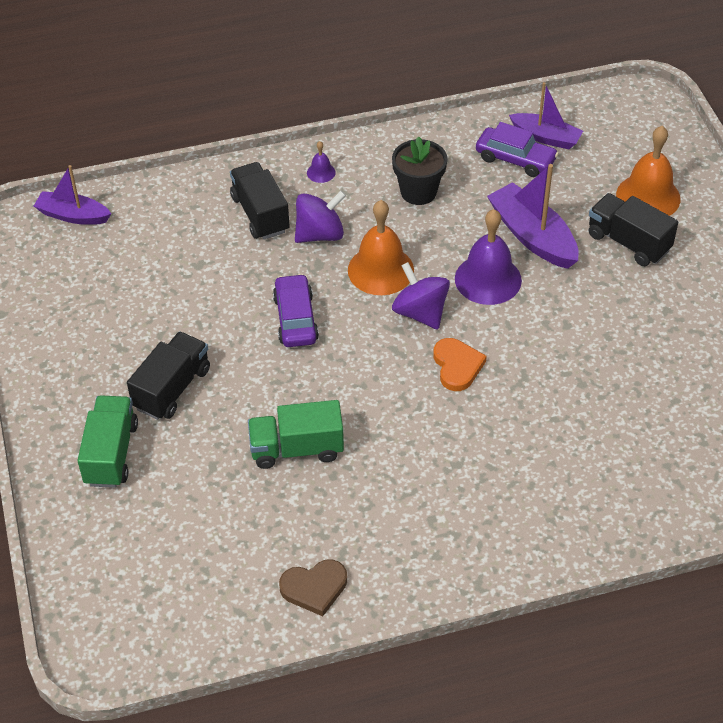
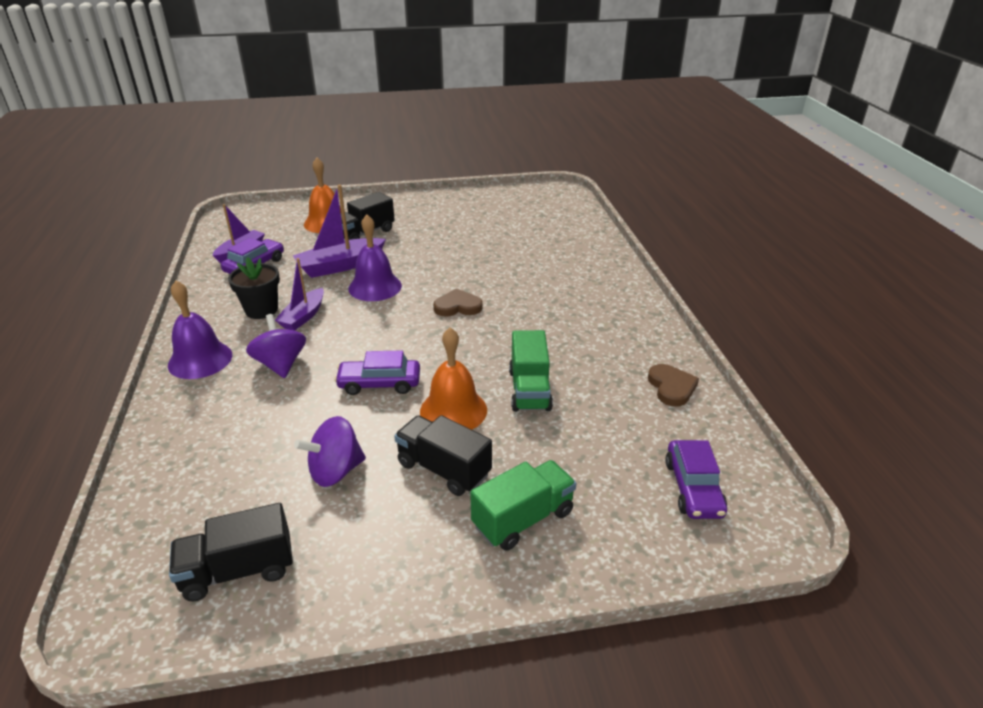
camera: 85 degrees left, 15 degrees down
purple boat [34,165,111,225] -> purple boat moved to [275,258,324,331]
green truck [77,395,138,488] -> green truck turned 135 degrees clockwise [470,460,576,551]
black truck [230,162,290,240] -> black truck moved to [169,503,293,601]
purple bell [307,141,336,183] -> purple bell [168,280,232,379], size x2.19
orange bell [348,200,414,295] -> orange bell moved to [420,327,487,430]
purple spinning top [392,262,450,330] -> purple spinning top moved to [294,416,366,487]
orange heart [433,338,487,391] -> brown heart [433,288,483,317]
none -> purple car [665,440,727,519]

